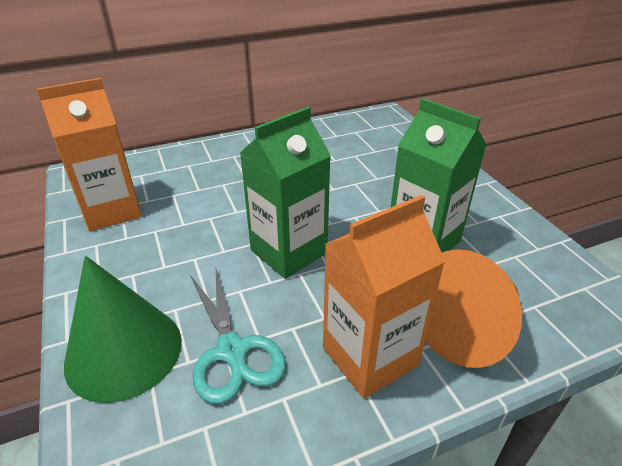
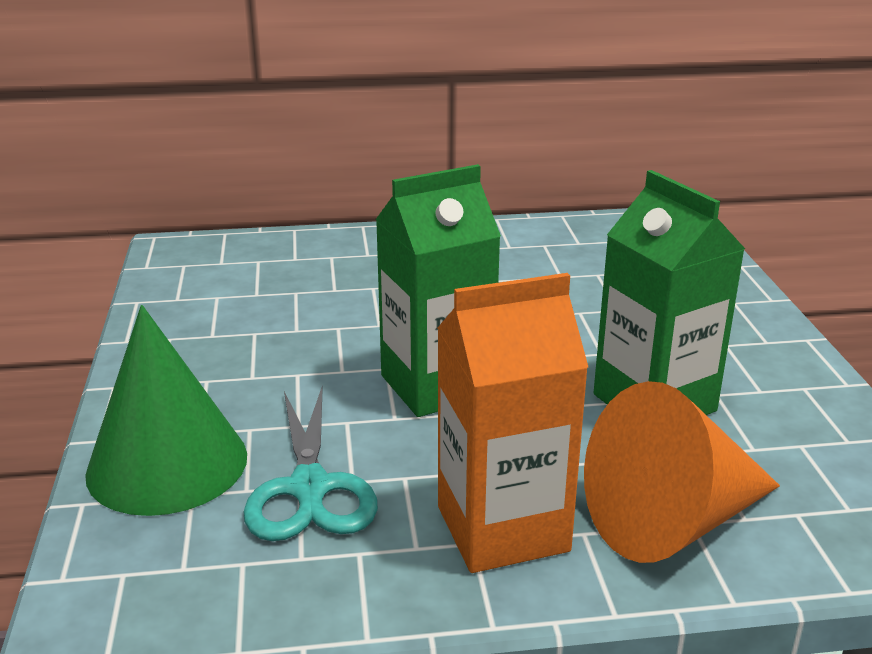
camera: 15 degrees right, 10 degrees down
orange carton [37,78,142,231] -> none

